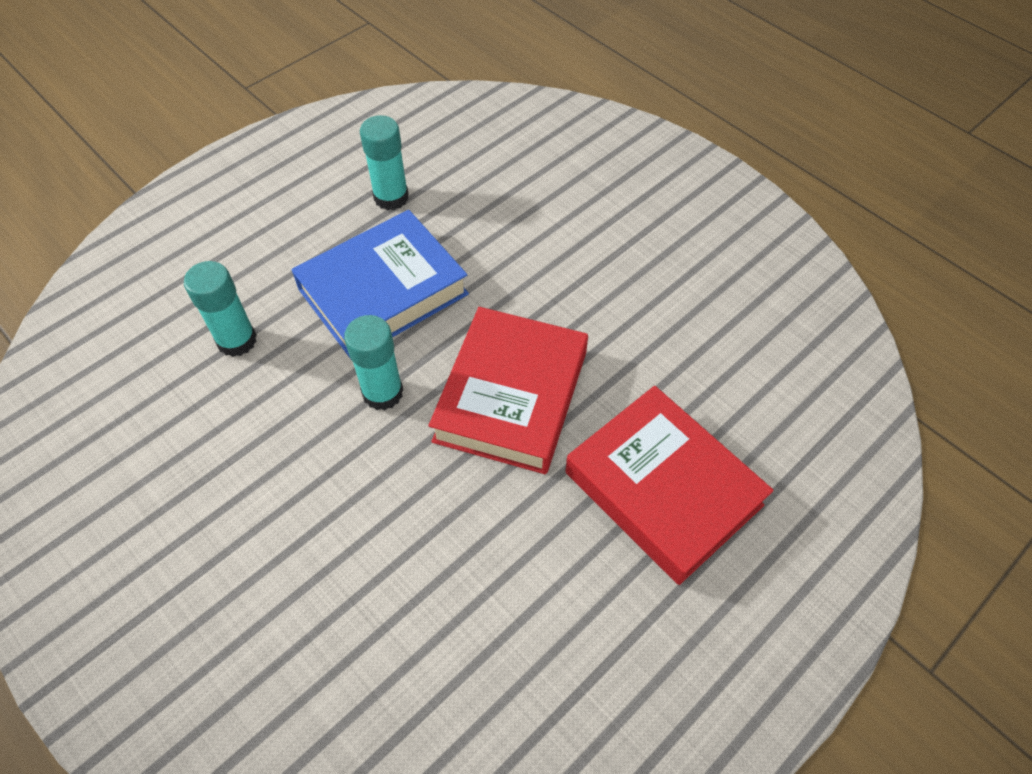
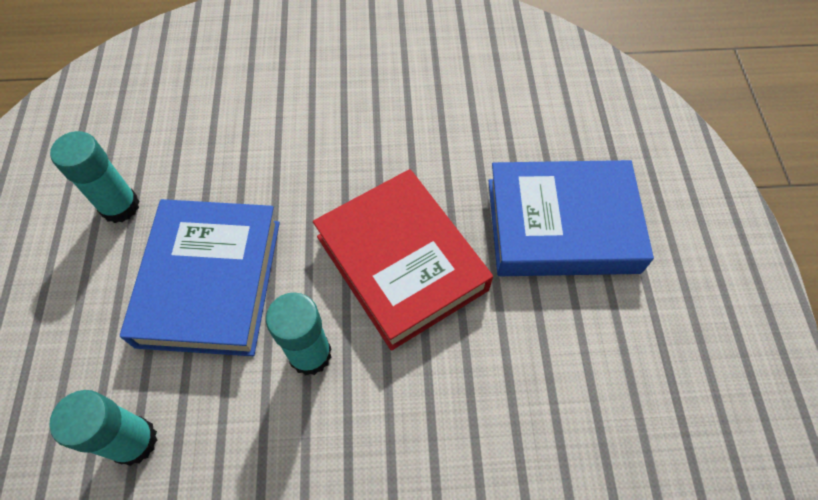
camera: 50 degrees left, 5 degrees up
red book [565,386,774,585] -> blue book [489,160,654,276]

